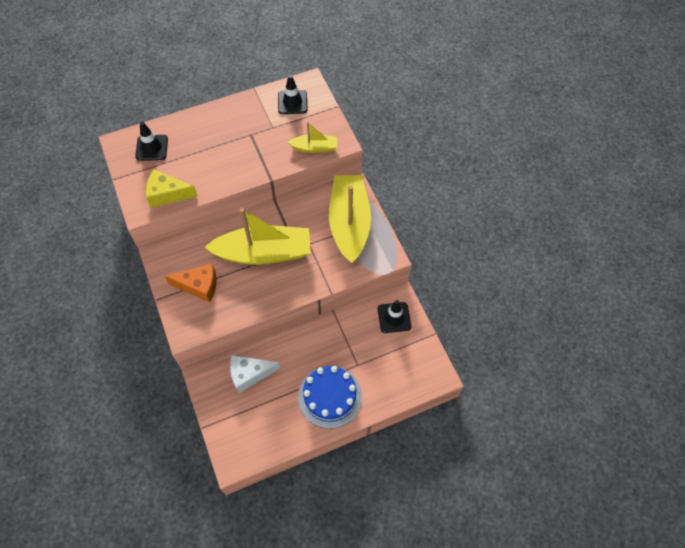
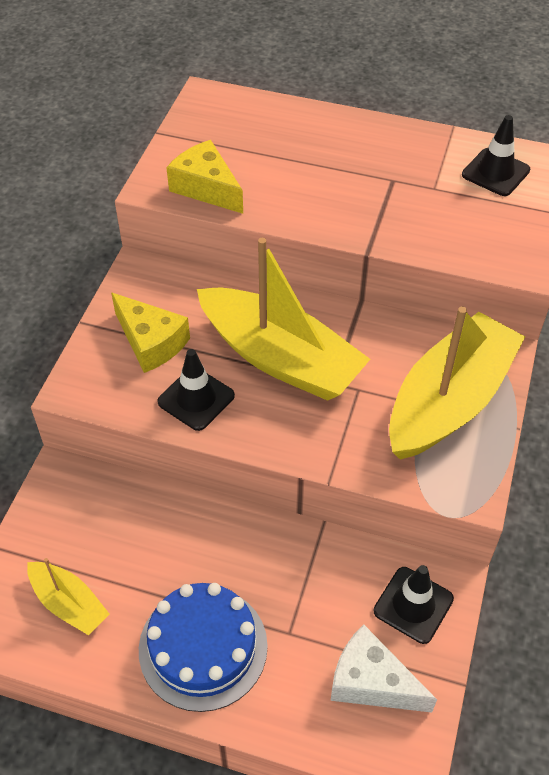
camera: 40 degrees right, 10 degrees down
black traffic cone [135,122,168,161] -> black traffic cone moved to [157,349,235,431]
orange cheese [165,264,216,302] -> yellow cheese [111,293,190,373]
white cheese [230,355,280,393] -> white cheese moved to [330,625,437,713]
yellow boat [288,121,337,153] -> yellow boat moved to [27,558,109,635]

